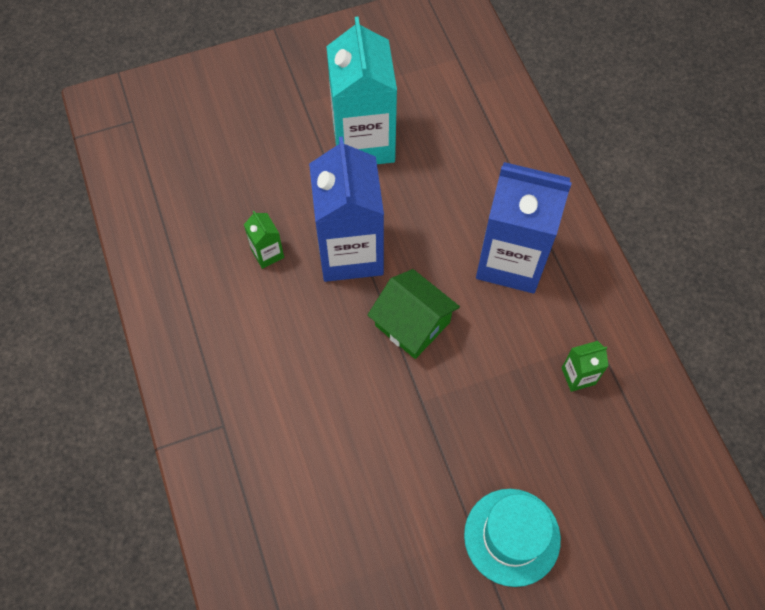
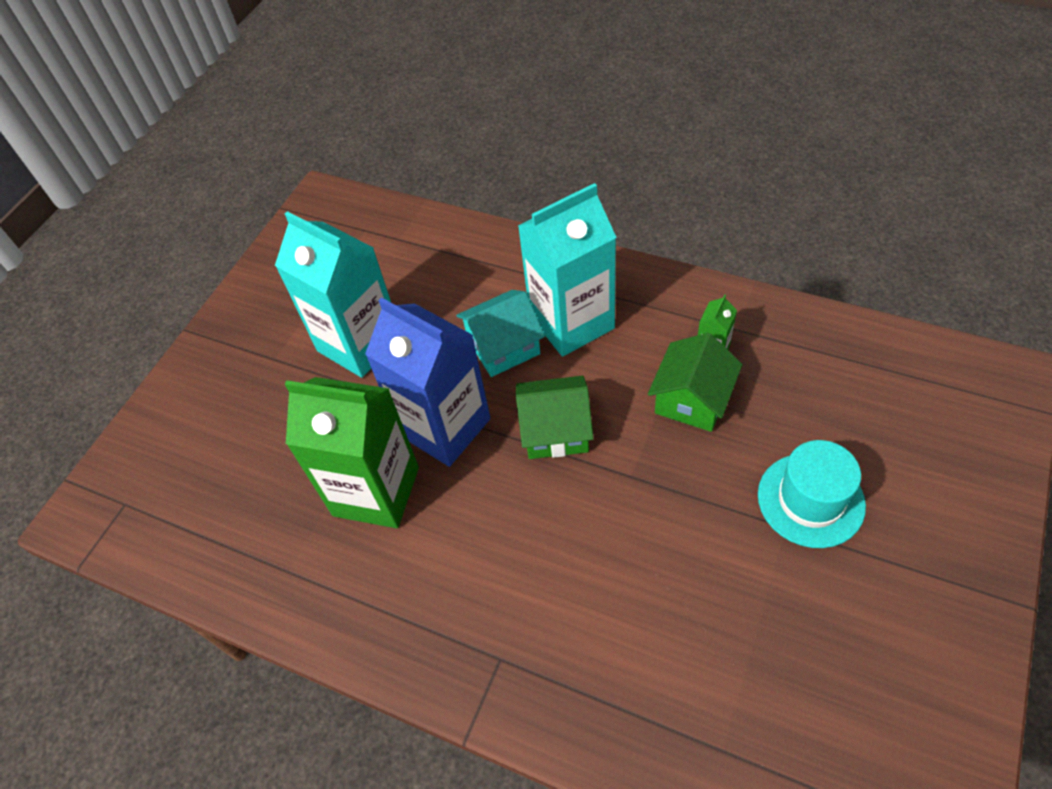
camera: 40 degrees left, 10 degrees down
green carton [244,211,284,269] -> green carton [285,377,419,528], size x2.37
blue carton [476,162,572,293] -> turquoise carton [518,183,617,357]
none -> turquoise house [456,290,545,377]
none -> green house [648,333,743,432]

